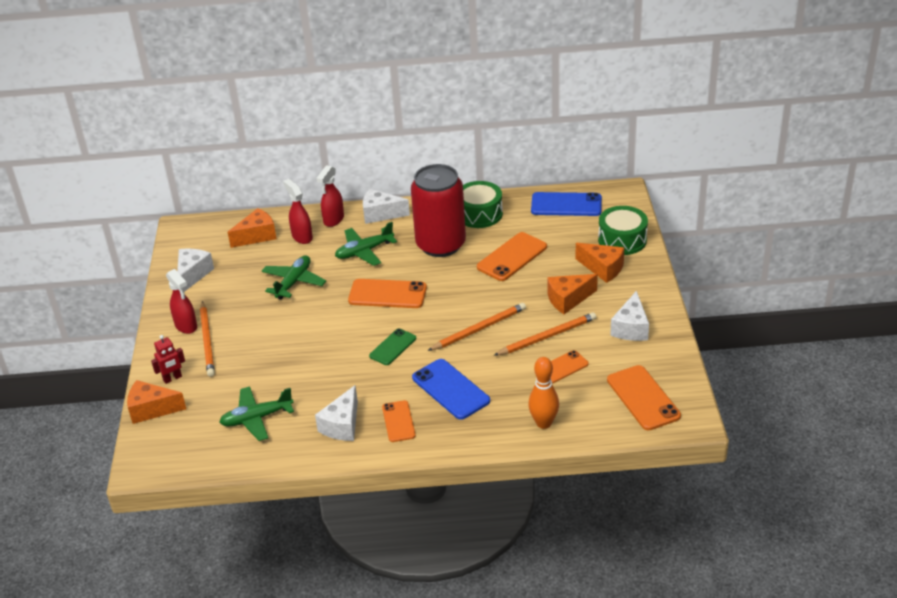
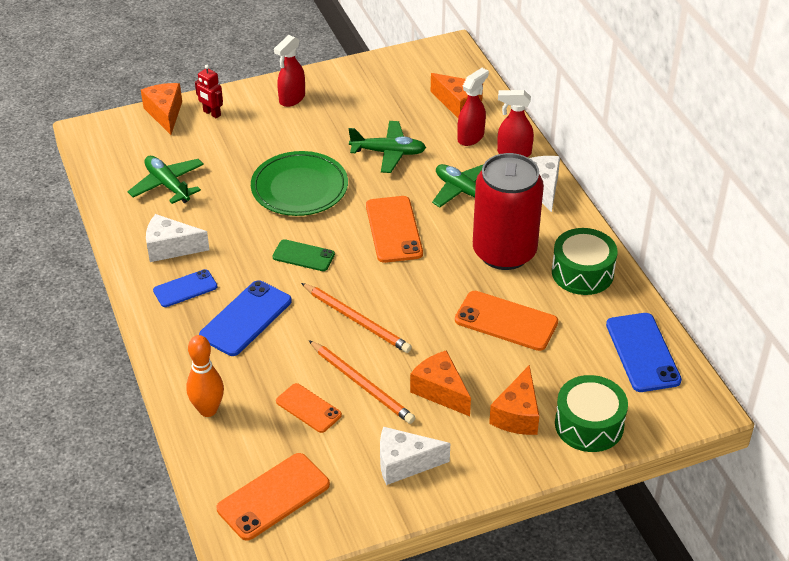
camera: 70 degrees right, 5 degrees up
white cheese [177,249,214,292] -> none
orange pencil [200,301,215,377] -> none
orange phone [382,400,416,442] -> blue phone [153,269,217,307]
none -> green plate [251,151,348,216]

